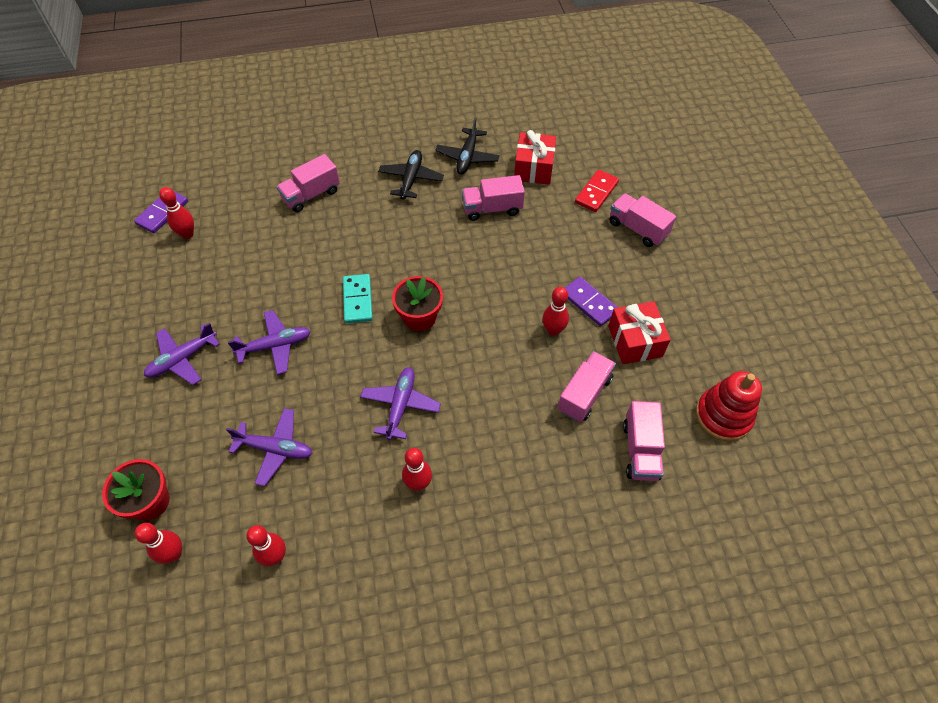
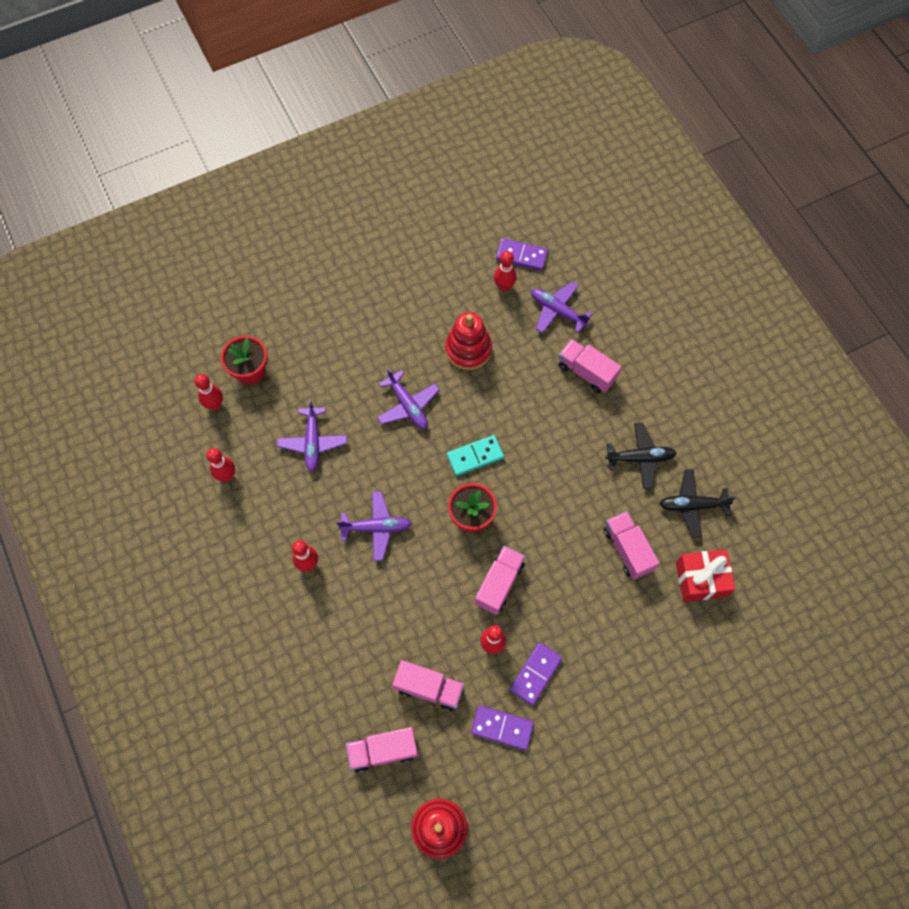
camera: 75 degrees right, 10 degrees up
purple plane [144,323,220,385] -> purple plane moved to [531,282,593,333]
red domino [575,170,619,212] -> none
red gift [608,301,671,364] -> purple domino [471,705,534,750]
pink truck [610,193,676,247] -> pink truck moved to [475,546,525,615]
none -> red stacking toy [445,312,492,370]

